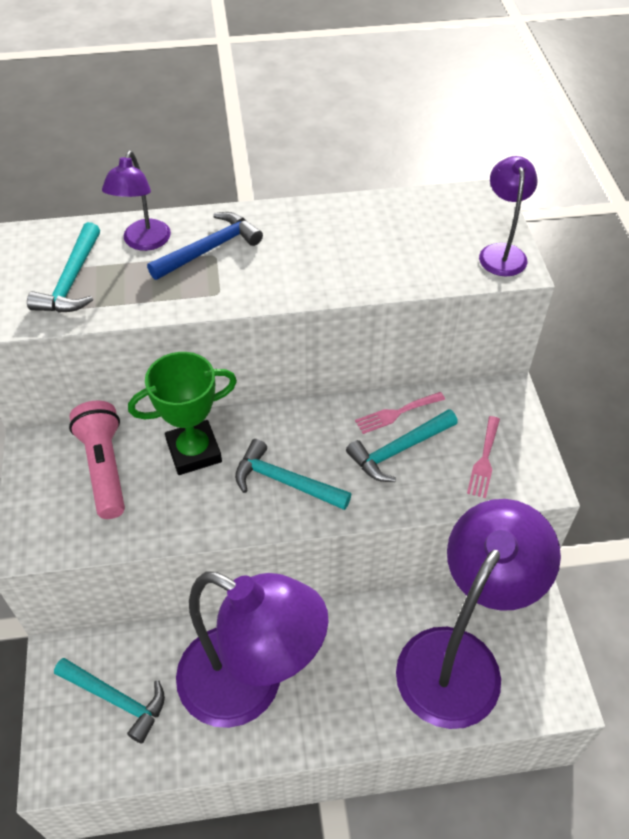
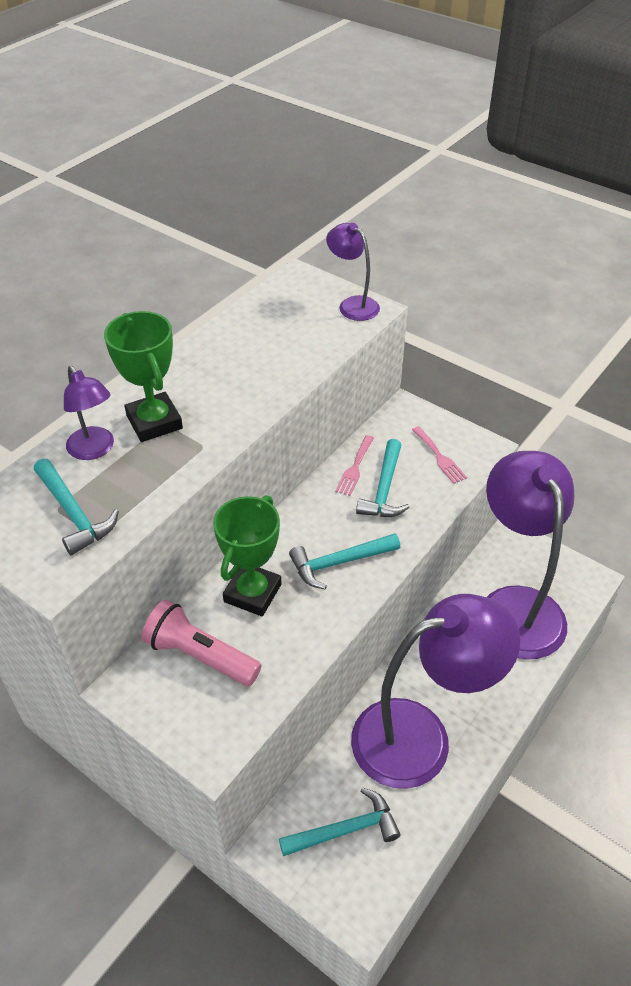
camera: 45 degrees left, 5 degrees down
blue hammer [147,212,263,280] -> green trophy [104,311,183,442]

